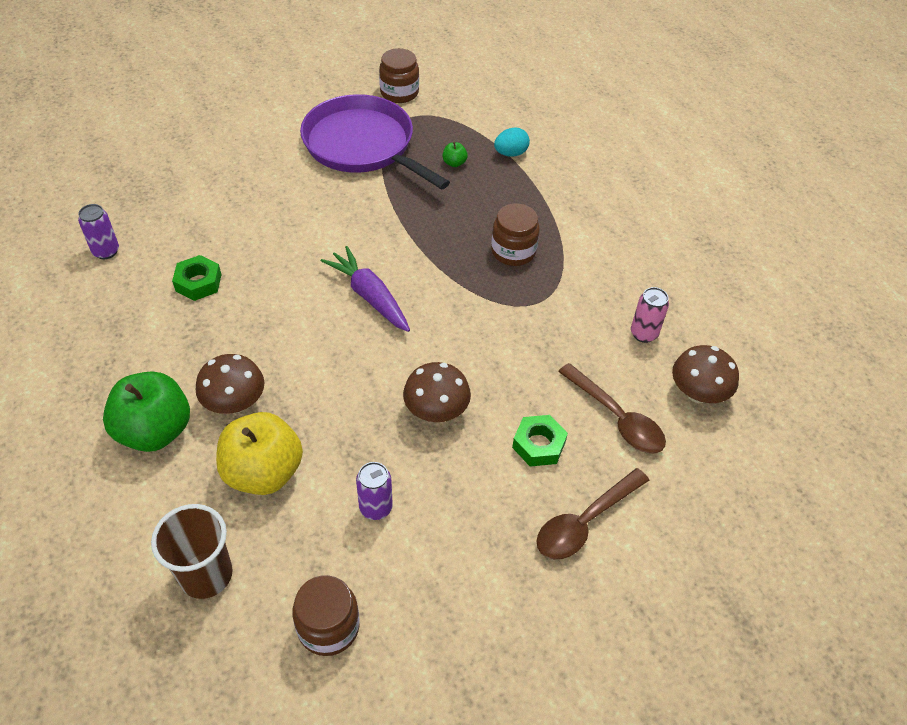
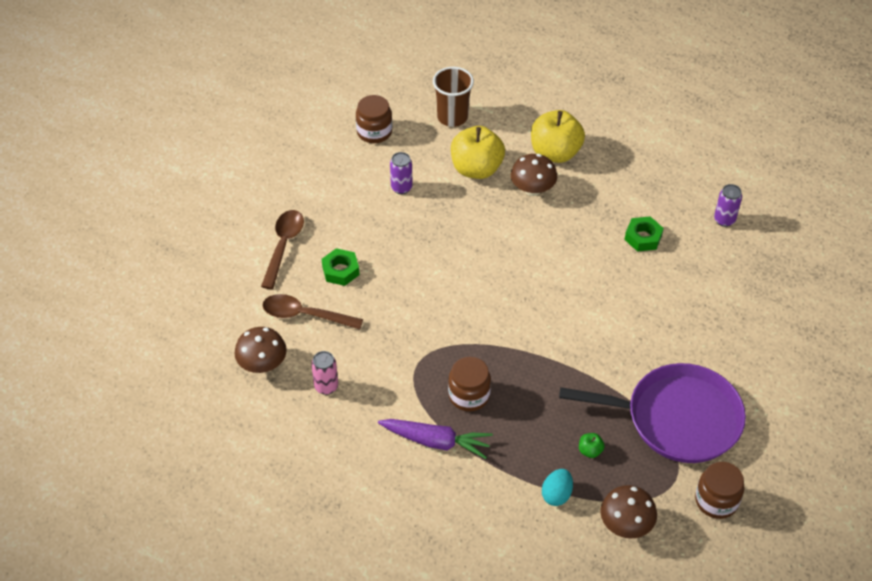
camera: 145 degrees right, 0 degrees up
green apple [103,372,190,452] -> yellow apple [531,110,585,163]
purple carrot [321,246,410,332] -> purple carrot moved to [378,419,493,459]
brown mushroom [403,362,471,422] -> brown mushroom moved to [600,485,657,538]

